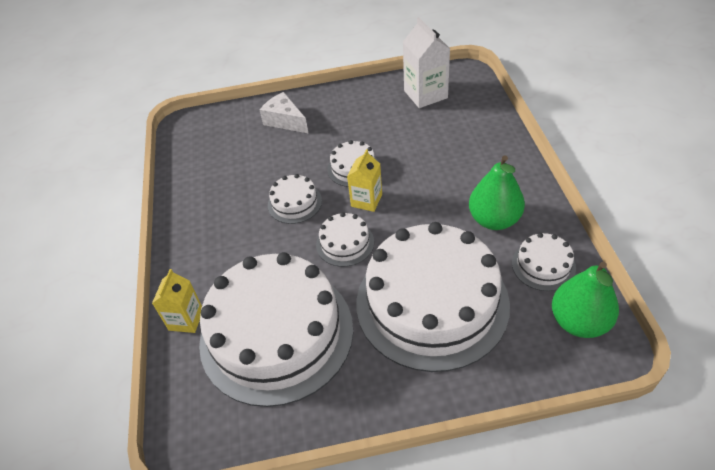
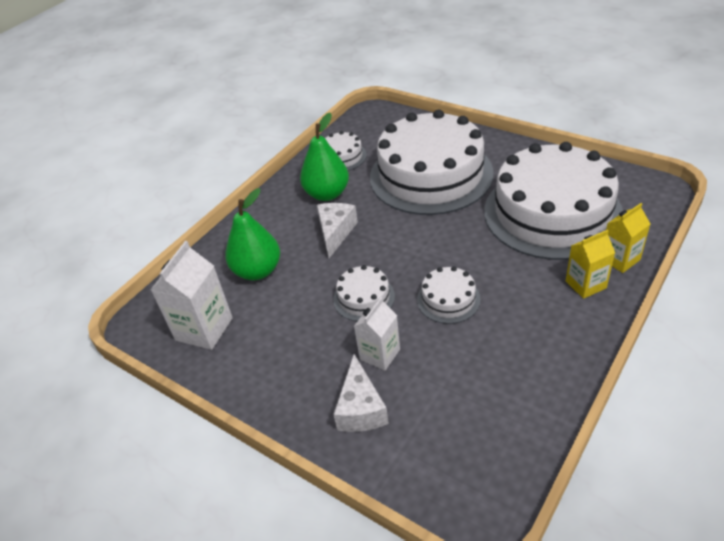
camera: 135 degrees left, 5 degrees down
white cake [316,212,374,267] -> none
yellow carton [347,149,382,212] -> yellow carton moved to [566,230,615,299]
green pear [552,262,619,338] -> green pear moved to [225,188,280,280]
none -> white cheese [317,203,358,258]
none -> white carton [354,297,400,371]

